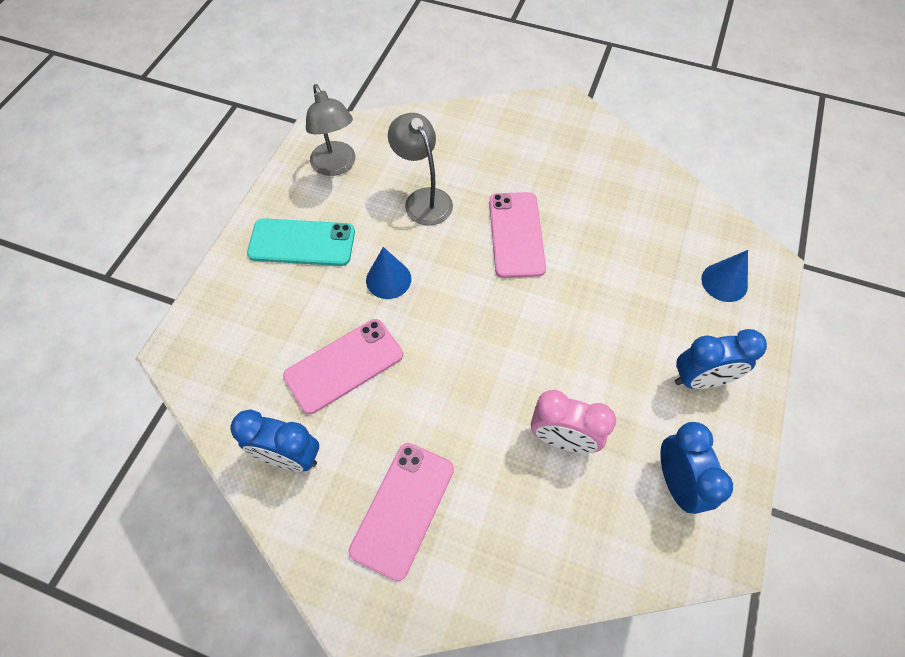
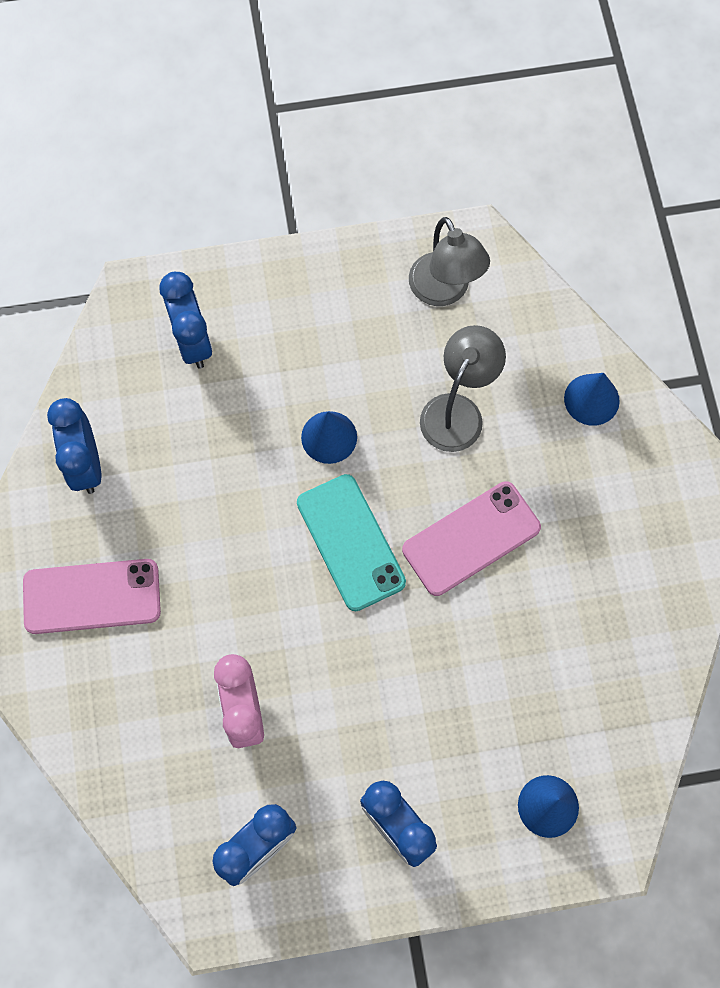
camera: 60 degrees right, 10 degrees up
turquoise phone [247,218,355,266] -> turquoise phone moved to [297,474,406,611]
pink phone [283,319,403,414] -> none
grey lamp [306,84,356,176] -> grey lamp turned 60 degrees counterclockwise [409,217,490,306]
none -> blue clock [159,272,213,369]
none -> blue cone [564,373,620,426]

